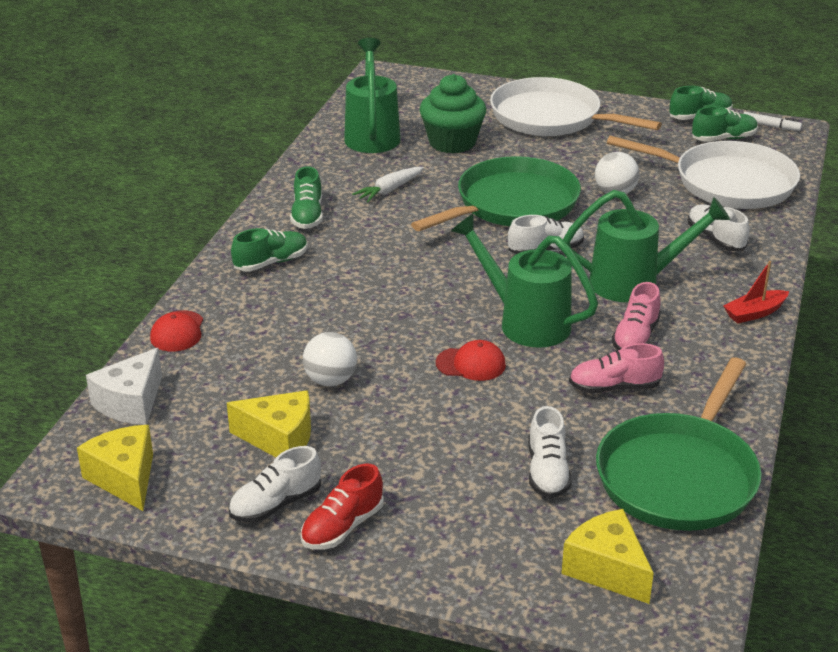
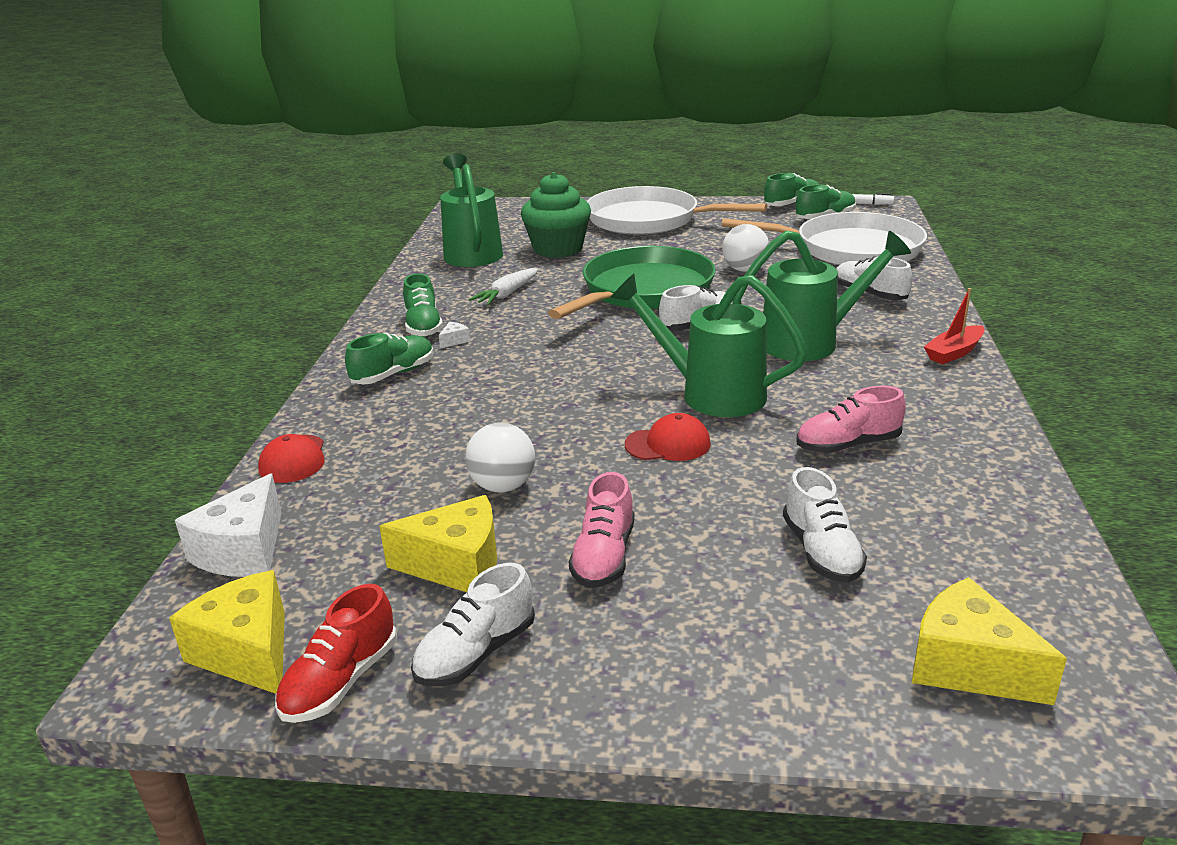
camera: 10 degrees left, 5 degrees down
red shoe [301,464,384,550] -> red shoe moved to [275,584,397,723]
green pan [596,357,762,531] -> none
pink shoe [612,282,661,350] -> pink shoe moved to [569,472,635,588]
none -> white cheese [439,322,470,349]

